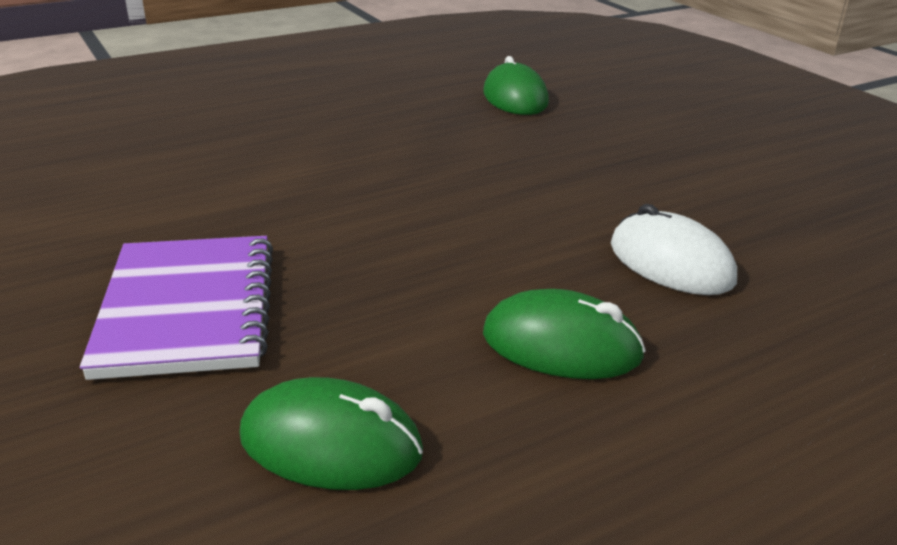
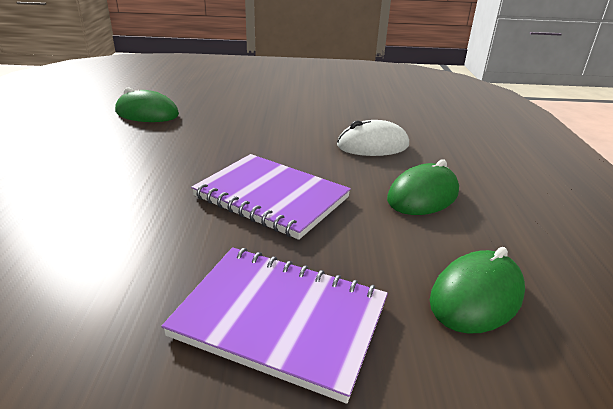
camera: 60 degrees left, 0 degrees up
none -> purple notebook [191,154,351,240]

